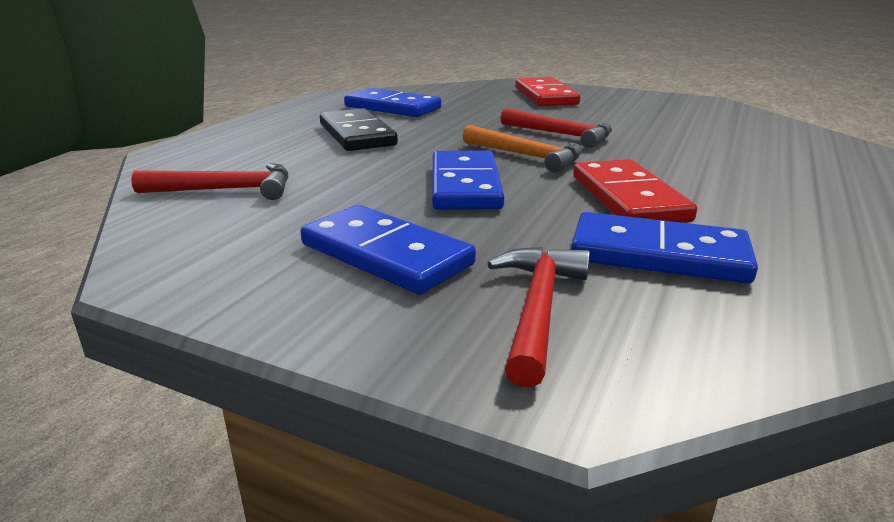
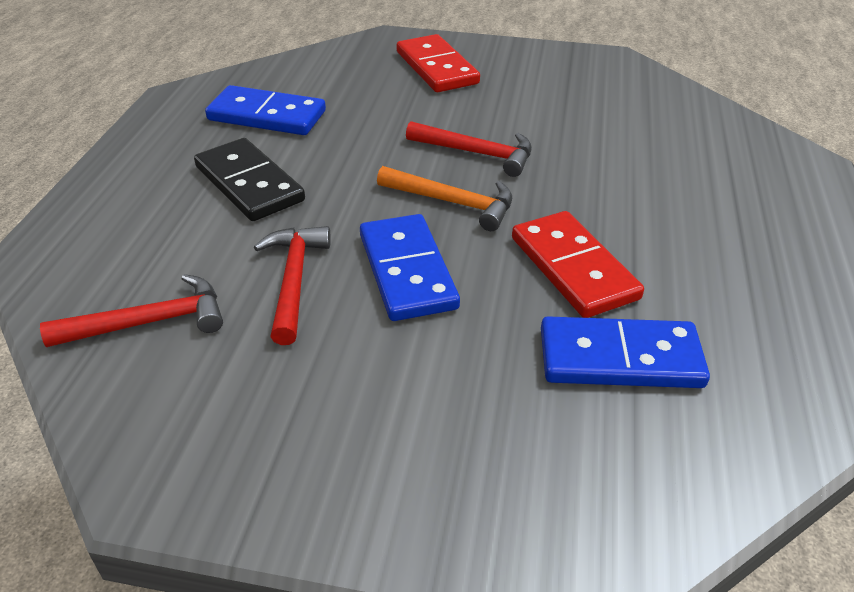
camera: 15 degrees left, 15 degrees up
blue domino [300,205,476,295] -> none
red hammer [487,247,590,388] -> red hammer moved to [254,226,331,345]

